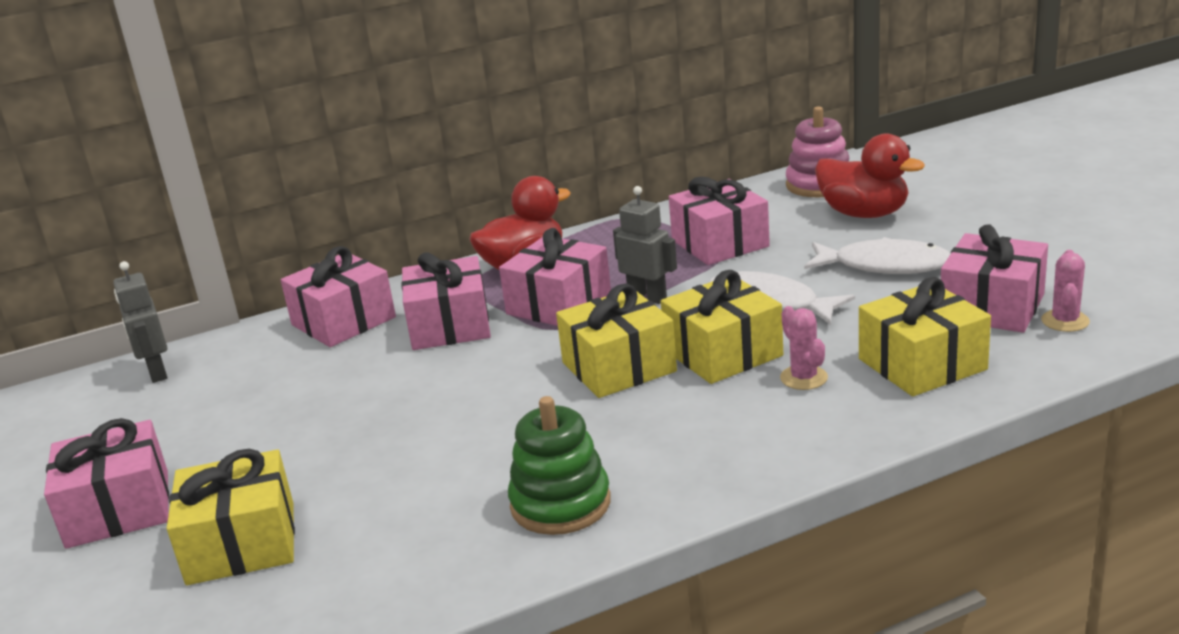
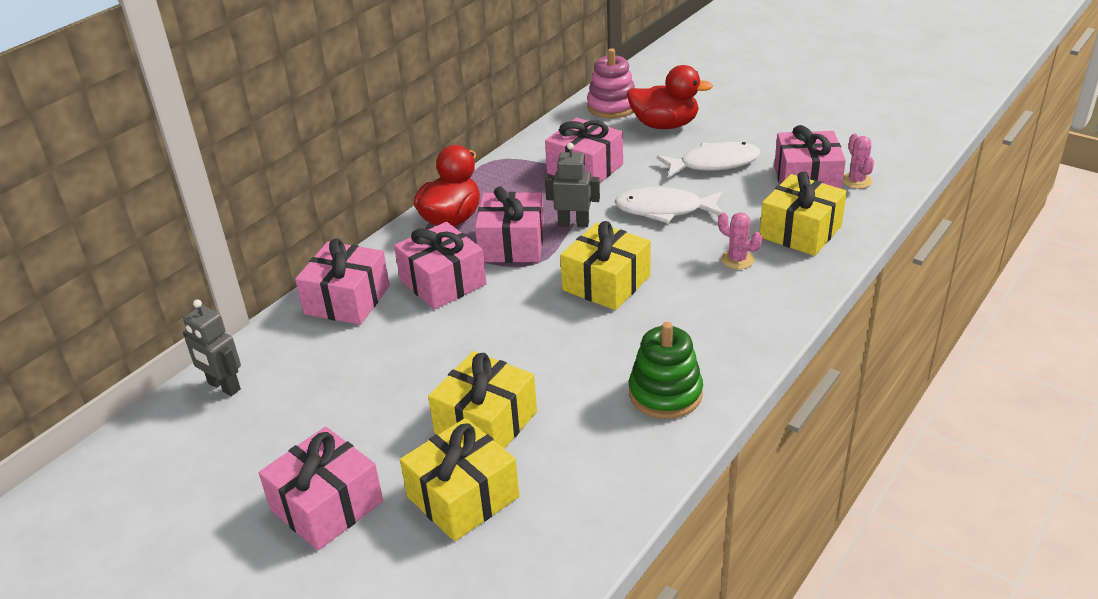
camera: 30 degrees left, 10 degrees up
yellow gift [661,270,783,384] -> yellow gift moved to [428,351,537,449]

